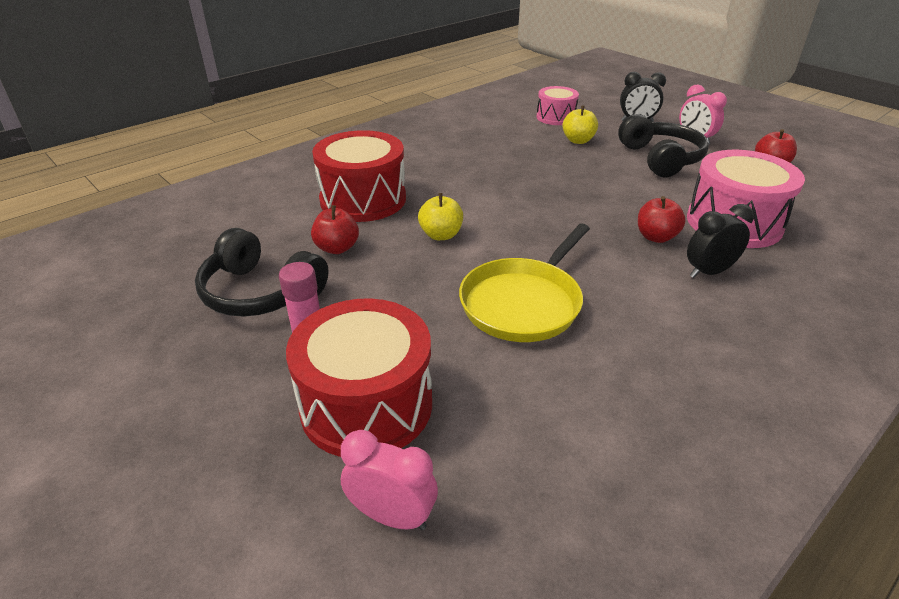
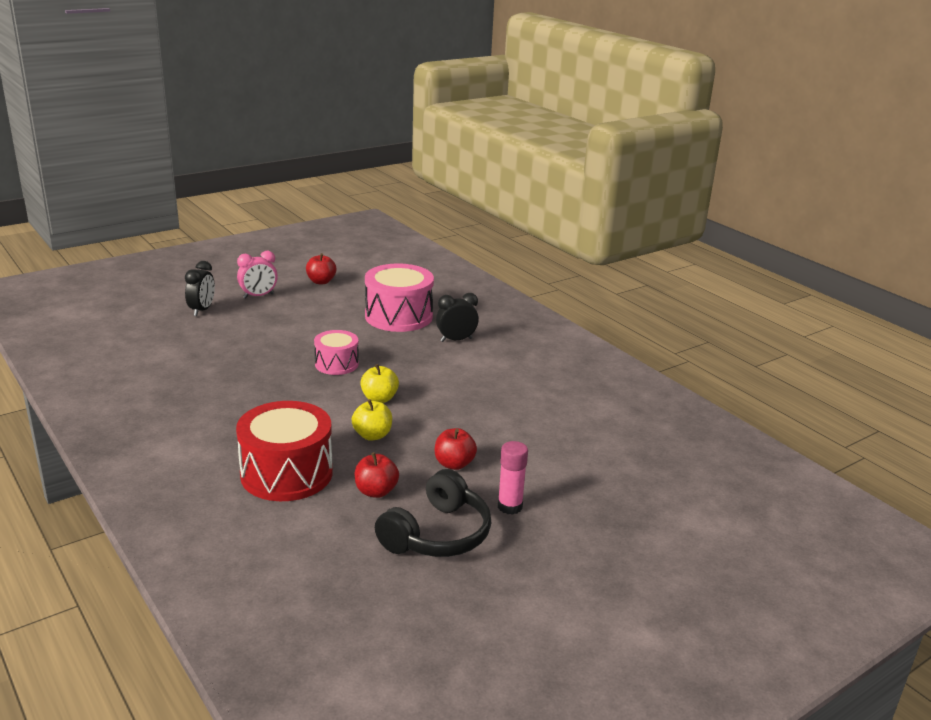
camera: 85 degrees left, 10 degrees down
red drum [286,298,432,457] -> none
pink clock [341,430,438,530] -> none
yellow pan [459,224,590,342] -> none
pink drum [536,86,579,125] -> pink drum moved to [314,330,359,375]
yellow apple [562,106,598,144] -> yellow apple moved to [360,364,399,403]
black headphones [618,114,709,177] -> none
red apple [638,196,686,243] -> red apple moved to [435,428,477,470]
black clock [687,204,754,278] -> black clock turned 90 degrees clockwise [436,293,479,342]

